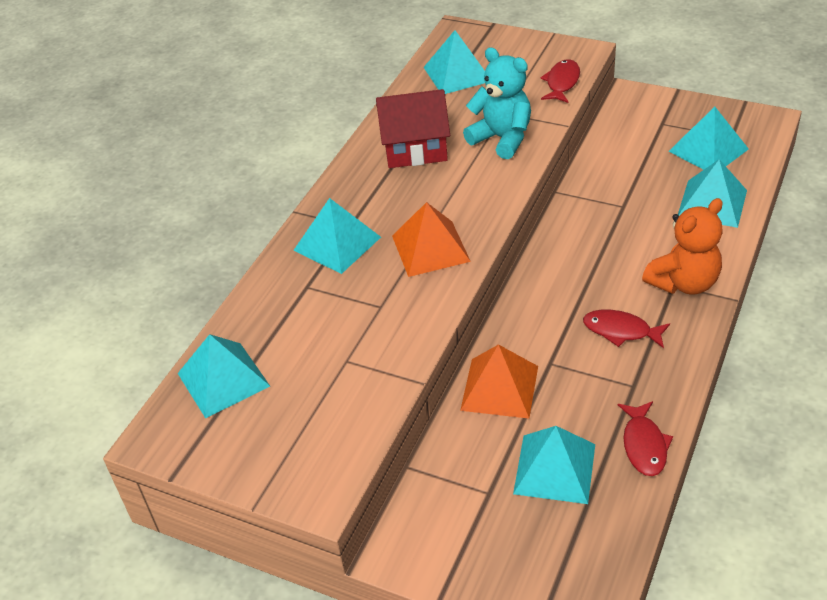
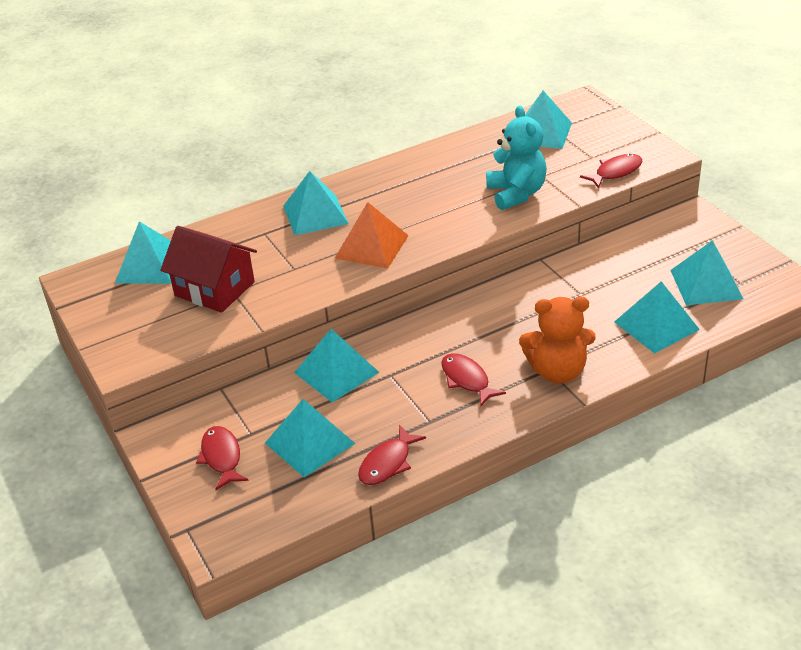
camera: 35 degrees right, 5 degrees down
red house [376,89,450,168] -> red house moved to [160,226,257,313]
orange pyramid [460,344,538,419] -> turquoise pyramid [294,329,380,402]
none -> red fish [196,426,249,490]

